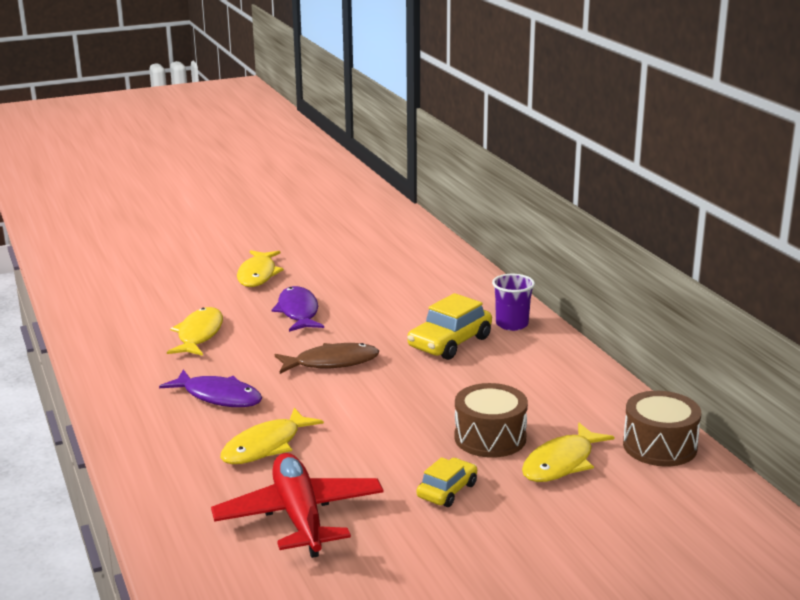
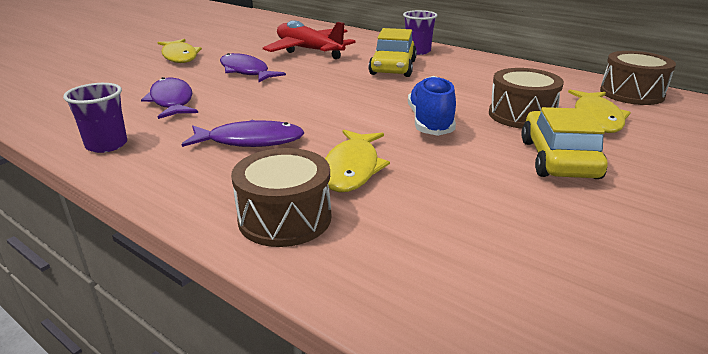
camera: 30 degrees left, 5 degrees up
yellow fish [167,307,223,356] -> purple fish [141,77,198,119]
red plane [211,453,383,558] -> red plane moved to [263,20,356,59]
brown fish [275,343,379,374] -> none
yellow car [416,457,477,507] -> yellow car [521,107,607,179], size x1.64
none -> purple cup [63,83,127,153]
none -> brown drum [231,148,331,247]
none -> blue shoe [408,76,456,136]

